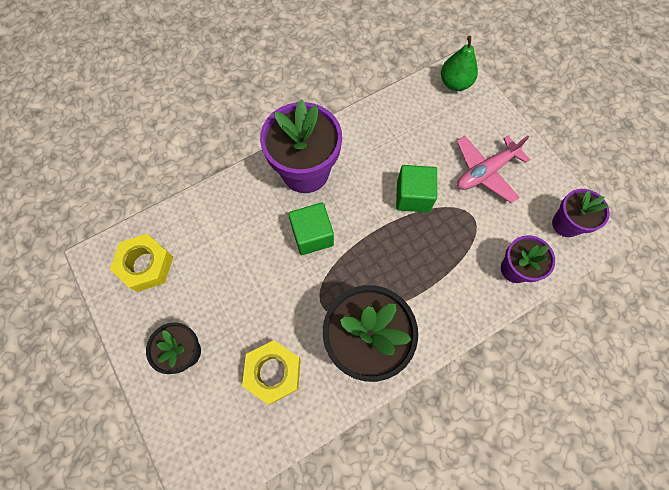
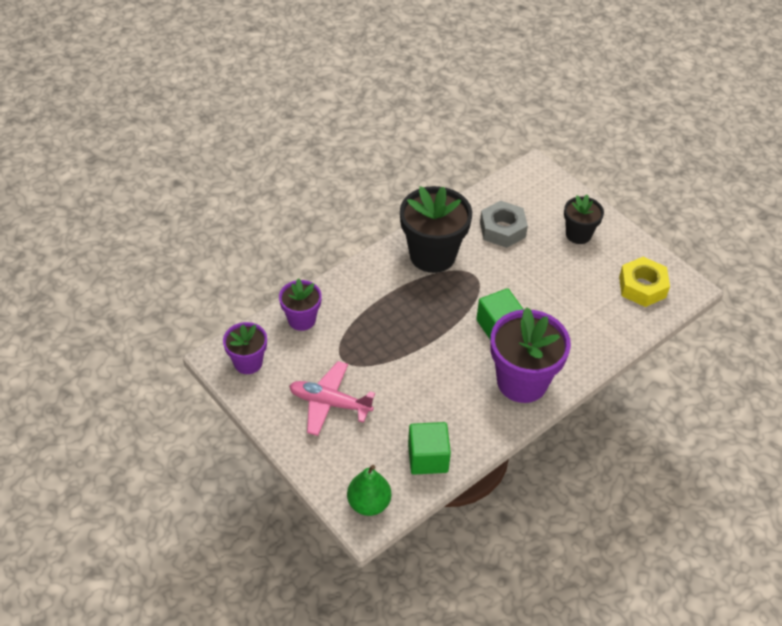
camera: 170 degrees right, 20 degrees down
yellow nut [242,340,301,405] -> grey nut [480,200,528,248]
green cube [396,165,437,213] -> green cube moved to [408,422,451,475]
pink plane [457,136,530,203] -> pink plane turned 120 degrees counterclockwise [289,361,375,436]

